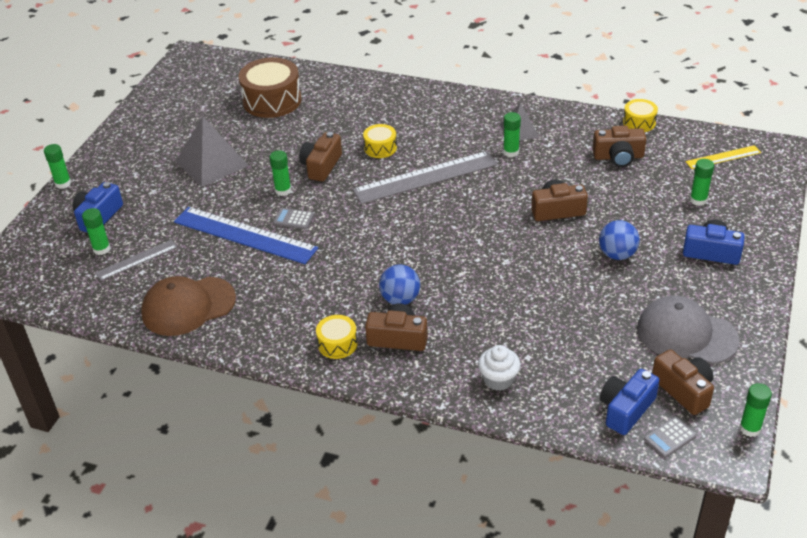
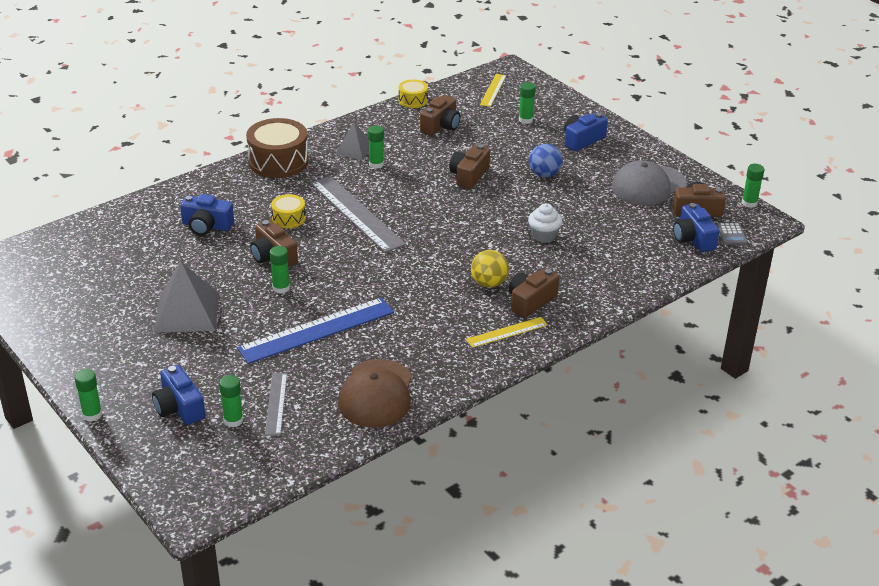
camera: 60 degrees left, 5 degrees down
brown drum [238,57,302,118] -> brown drum moved to [246,118,309,178]
grey calculator [273,208,314,230] -> none
yellow drum [316,315,358,359] -> yellow ruler [466,317,548,348]
grey ruler [353,151,498,204] -> grey ruler turned 45 degrees counterclockwise [311,176,406,253]
blue ball [379,265,420,305] -> yellow ball [471,250,509,288]
white cupcake [478,345,521,391] -> white cupcake moved to [528,203,562,243]
none -> blue camera [180,194,234,236]

